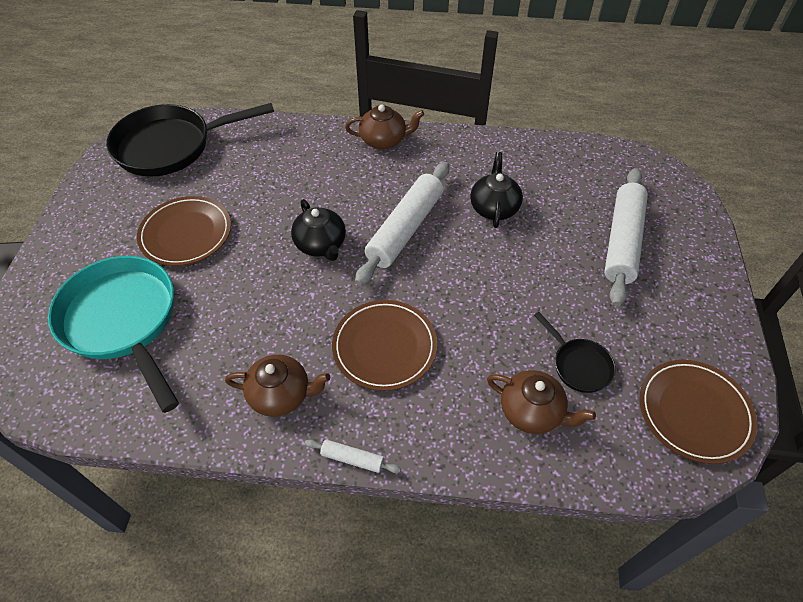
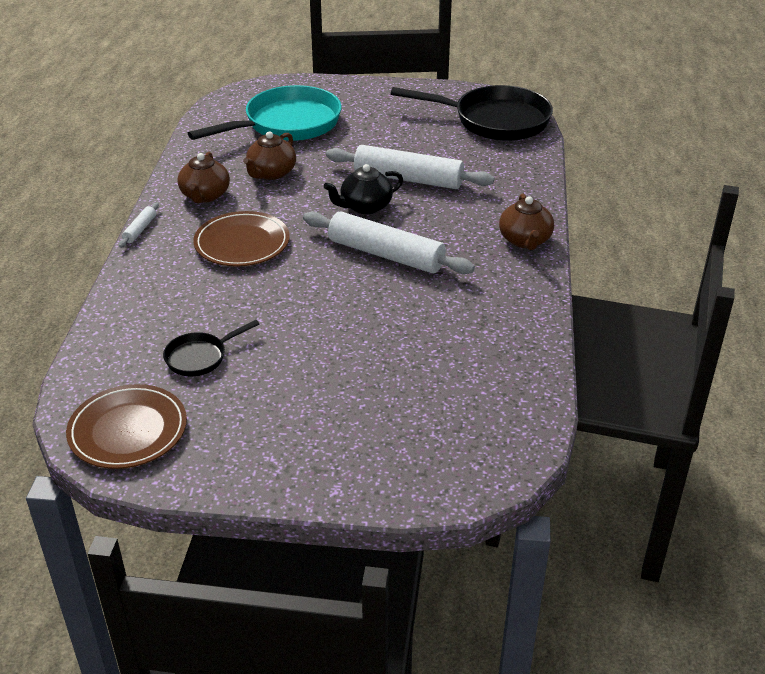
camera: 90 degrees right, 15 degrees down
black pan [106,103,274,177] -> black pan turned 120 degrees clockwise [391,85,553,141]
brown plate [137,196,231,266] -> none
black teapot [470,152,523,228] -> none
brown teapot [487,370,596,434] -> brown teapot moved to [243,131,296,180]
white rolling pin [604,168,648,306] -> white rolling pin moved to [326,145,494,189]

